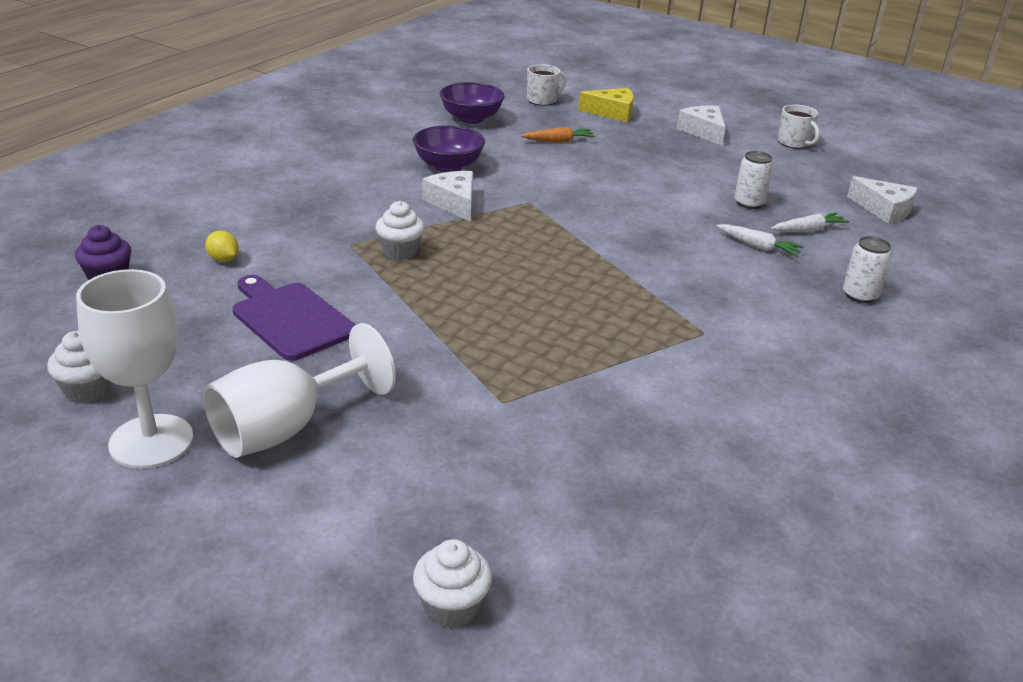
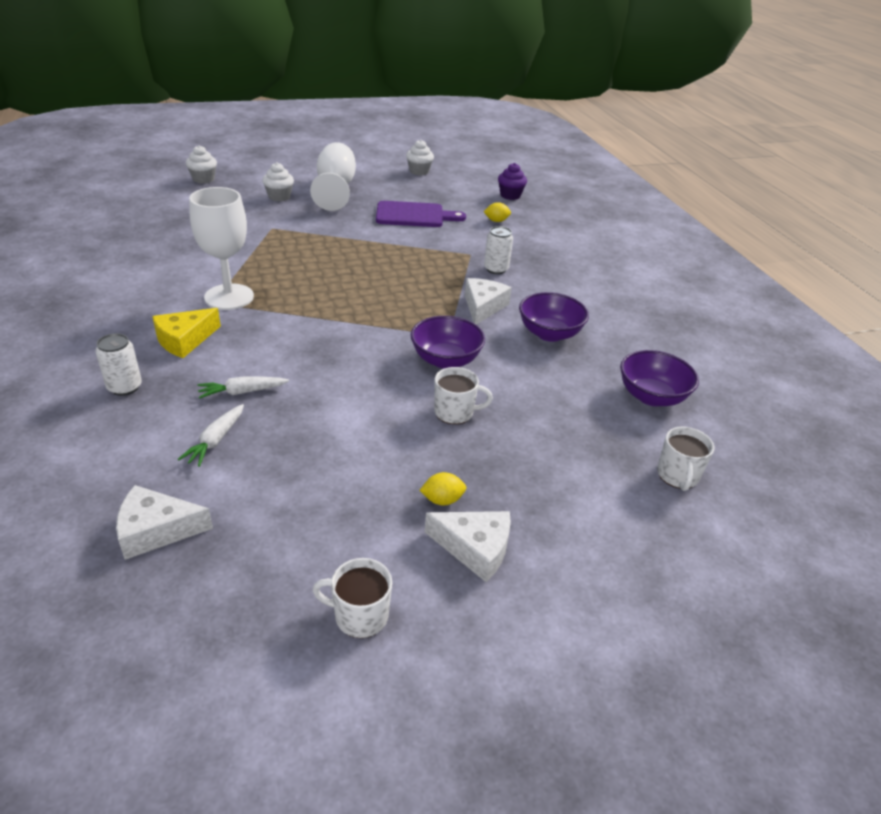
camera: 130 degrees right, 5 degrees up
white goblet [76,269,193,469] -> white goblet moved to [189,187,254,310]
white cupcake [375,201,425,260] -> white cupcake moved to [262,162,294,201]
white cheese [422,171,473,222] -> white cheese turned 90 degrees counterclockwise [465,278,512,325]
orange carrot [521,127,595,143] -> none
yellow cheese [578,88,634,122] -> yellow cheese moved to [152,308,221,358]
white can [734,151,773,209] -> white can moved to [484,226,513,274]
none -> purple bowl [411,316,485,369]
none -> yellow lemon [419,472,467,505]
none -> white mug [434,367,493,424]

